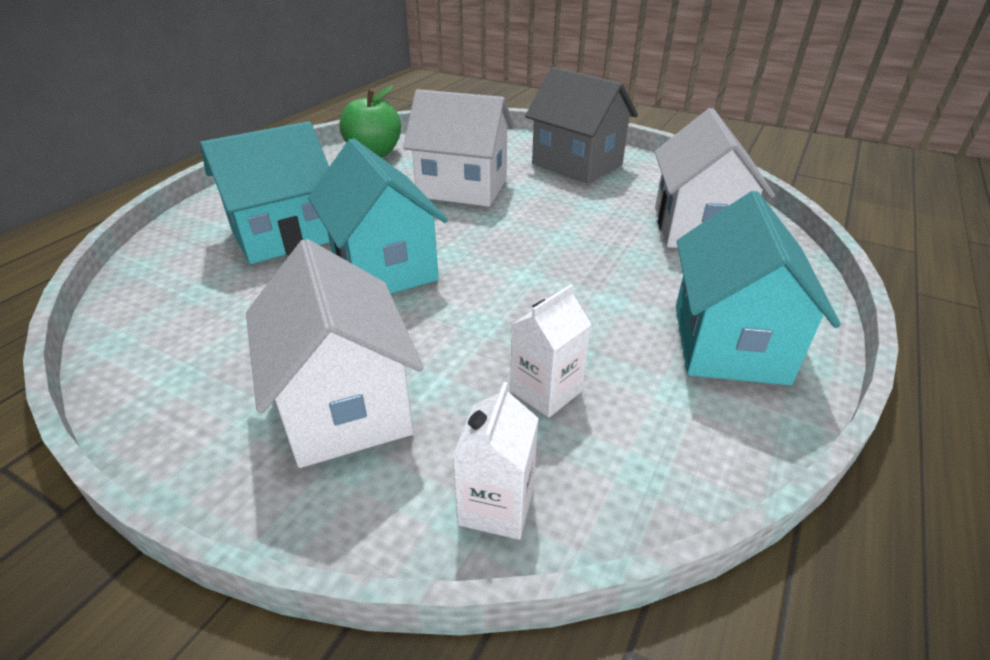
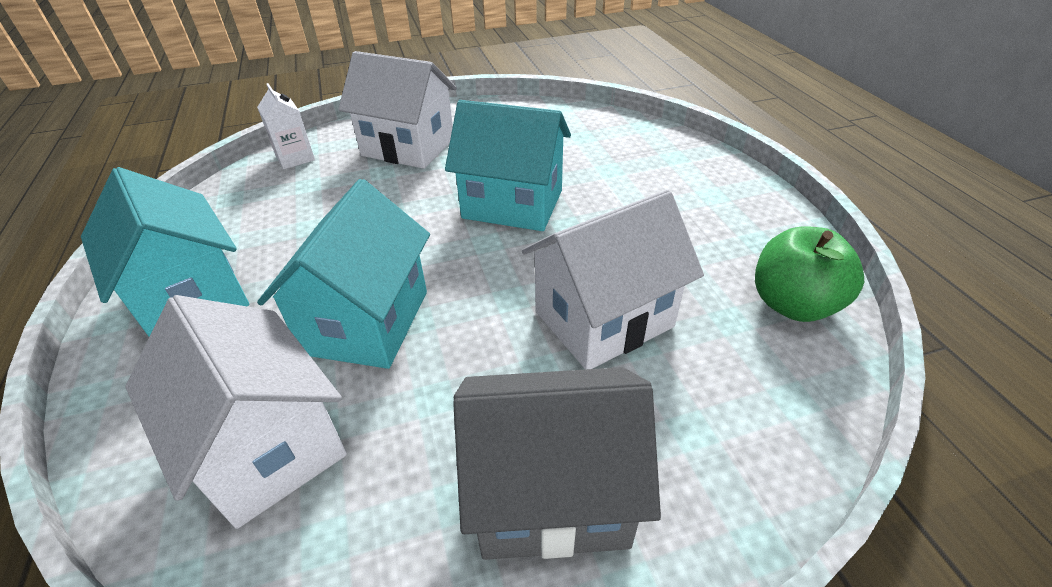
camera: 135 degrees right, 5 degrees up
turquoise house [200,121,329,264] -> turquoise house moved to [257,179,430,369]
white carton [510,284,592,418] -> none

